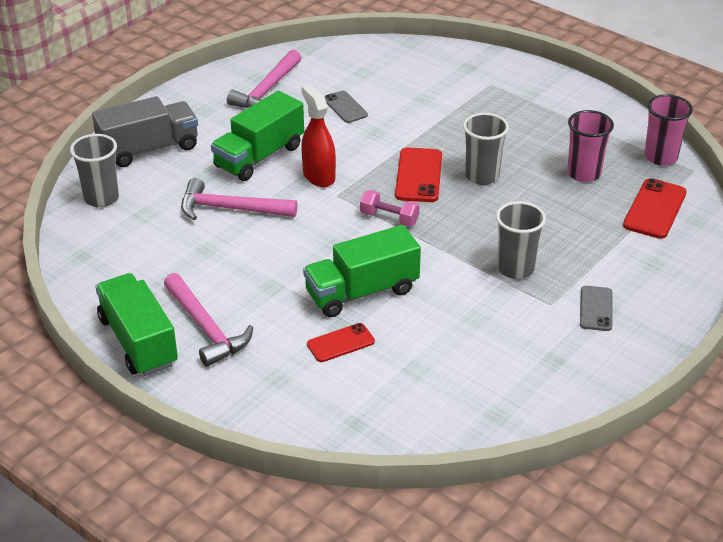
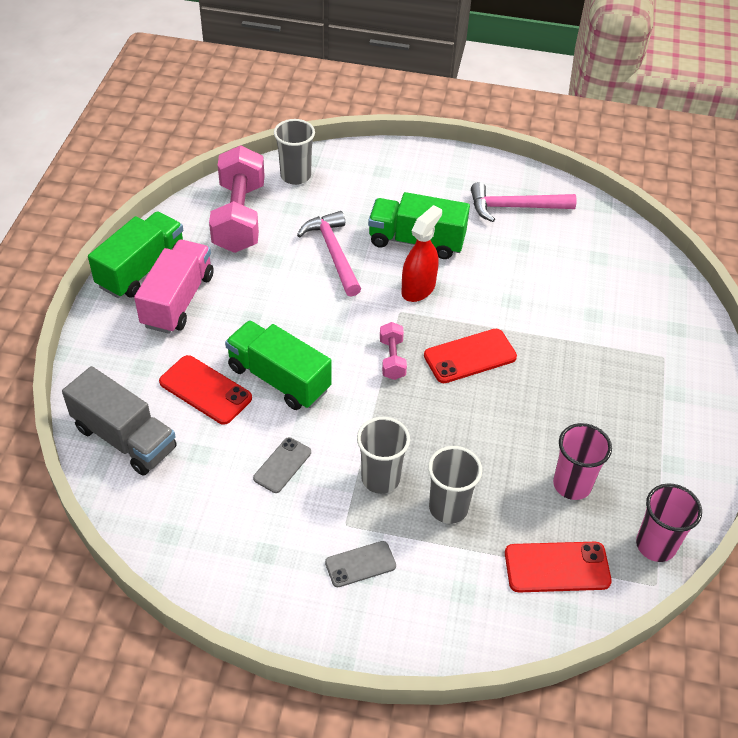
camera: 60 degrees right, 10 degrees up
grey truck [92,96,198,167] -> grey truck moved to [62,366,177,476]
pink hammer [164,273,253,367] -> pink truck [134,239,214,334]
red phone [307,323,375,362] -> red phone [159,355,252,425], size x1.53
grey phone [324,90,368,123] -> grey phone moved to [253,437,311,493]
grey cup [463,113,509,185] -> grey cup moved to [428,446,482,524]
none -> pink dumbbell [209,145,265,253]

